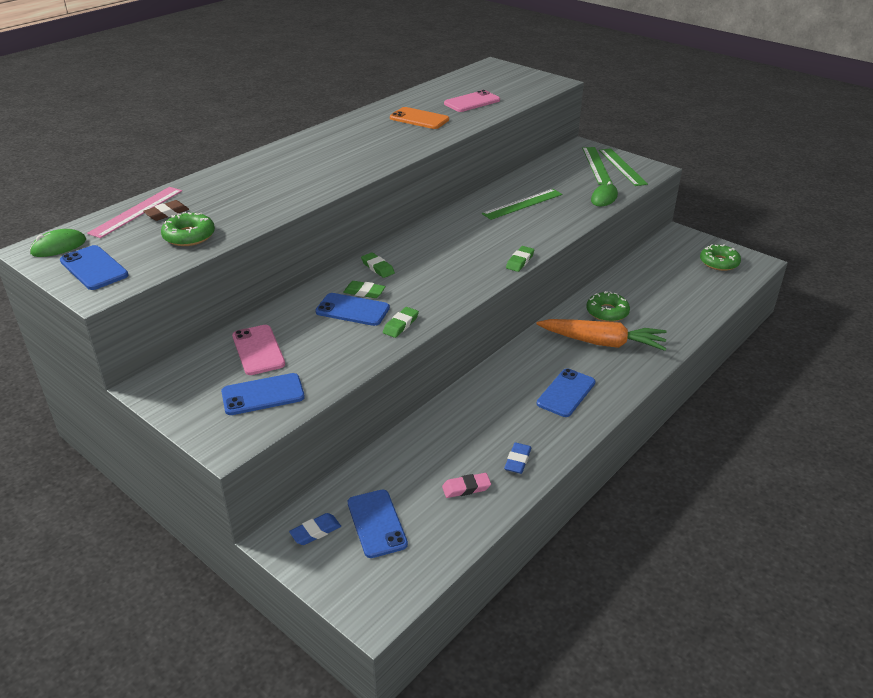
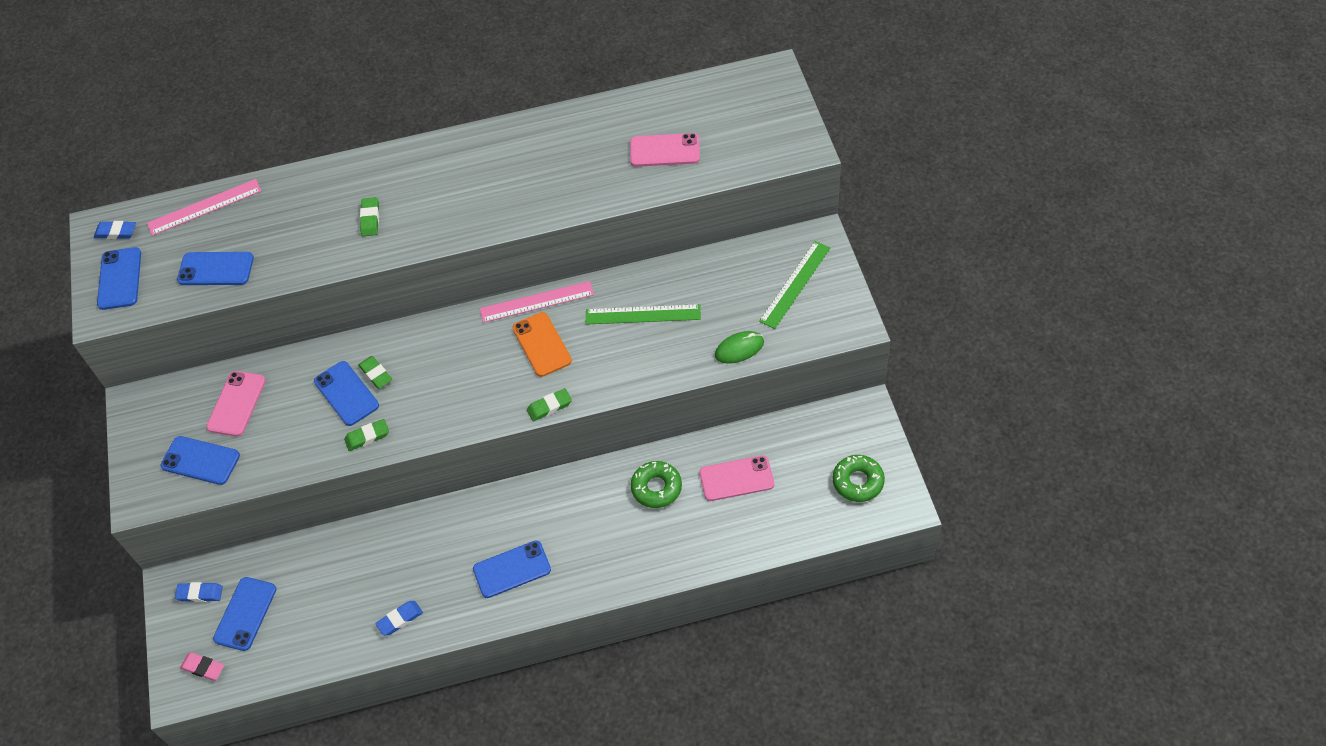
camera: 40 degrees right, 20 degrees up
green mouse [29,229,86,257] -> blue eraser [94,221,136,239]
brown eraser [143,200,189,221] -> none
green donut [161,212,215,246] -> blue phone [177,252,254,285]
green eraser [361,252,395,278] -> green eraser moved to [360,197,379,236]
orange phone [390,107,449,129] -> orange phone moved to [512,312,572,377]
pink eraser [442,473,491,498] -> pink eraser moved to [180,652,224,681]
orange carrot [536,319,667,351] -> none
green ruler [599,148,648,186] -> none
none -> pink ruler [480,281,594,323]
none -> pink phone [699,455,774,501]

